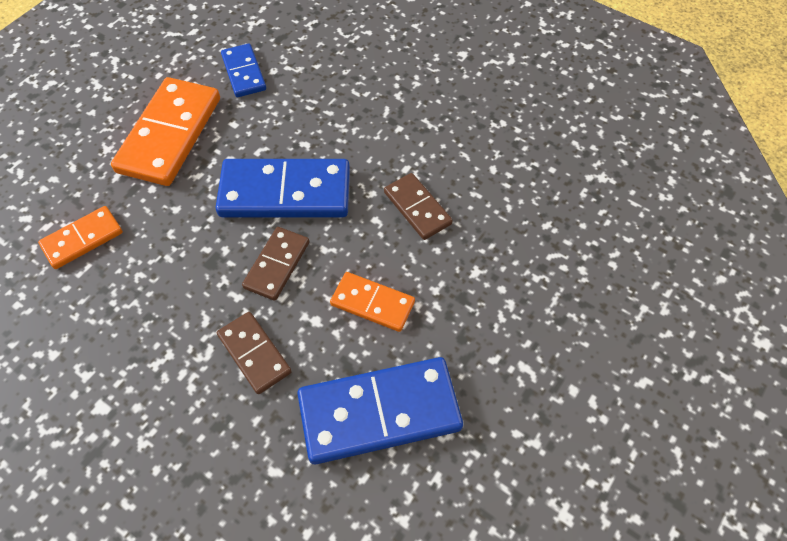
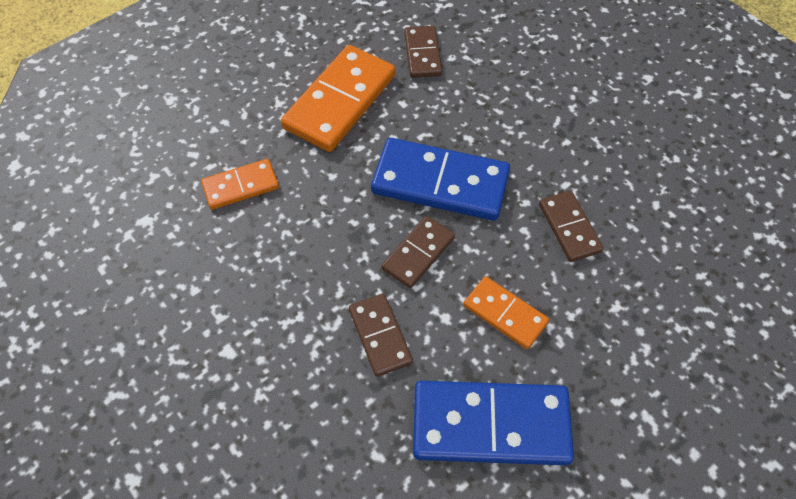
camera: 15 degrees right, 0 degrees up
blue domino [221,43,266,97] -> brown domino [405,26,442,78]

